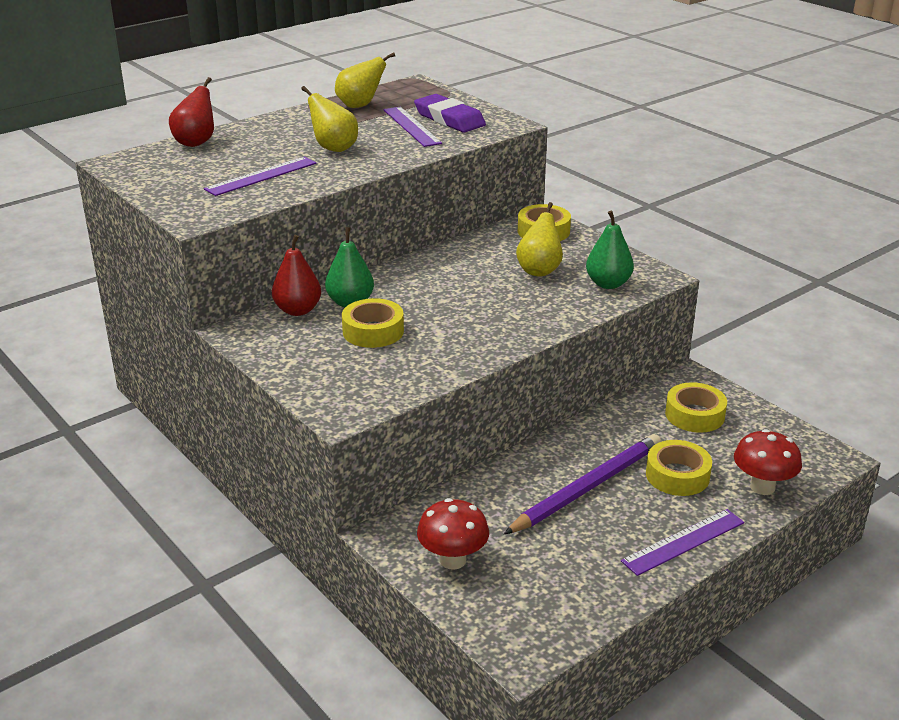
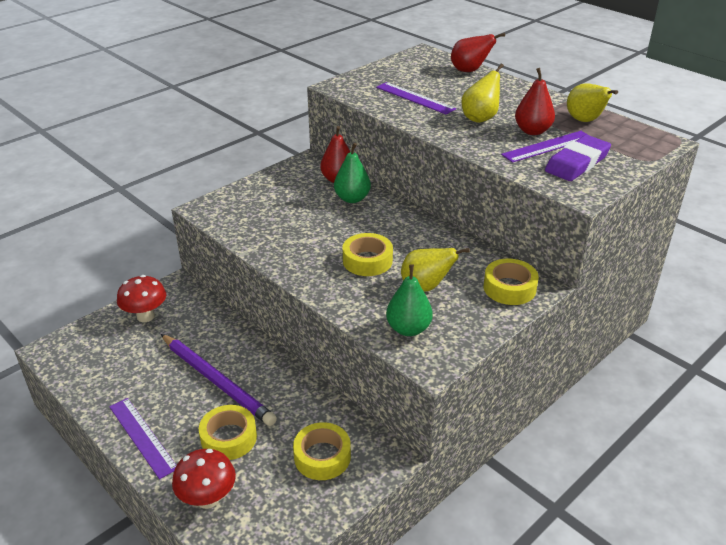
camera: 85 degrees right, 5 degrees up
yellow tape [342,298,404,348] -> yellow tape moved to [343,233,393,276]
none -> red pear [515,68,555,135]

